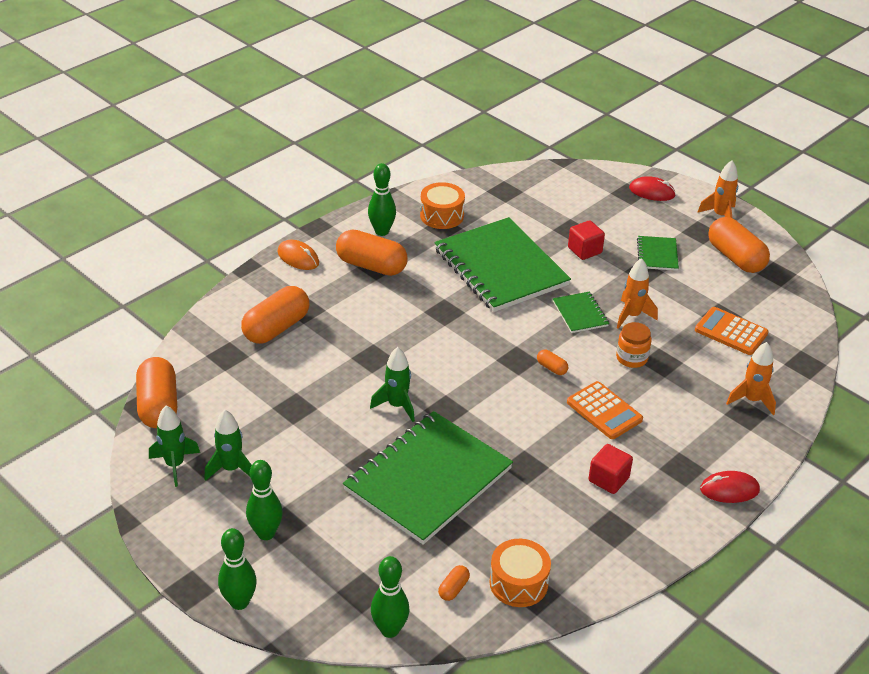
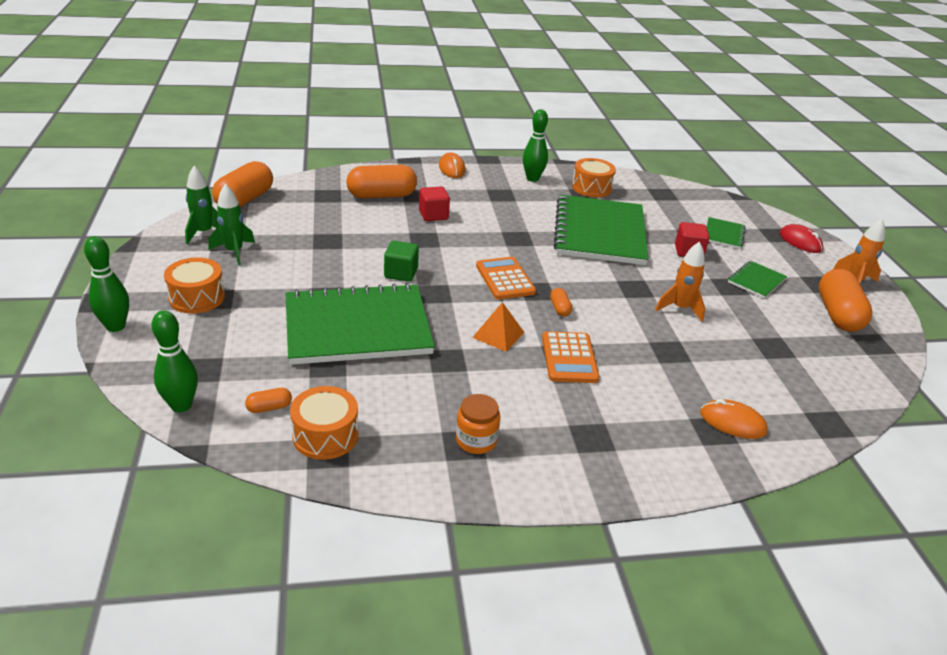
camera: 35 degrees right, 5 degrees down
green bowling pin [246,460,283,540] -> orange drum [164,257,225,314]
orange capsule [336,229,408,276] -> none
green rocket [370,347,415,422] -> green cube [384,241,419,282]
green notebook [553,292,609,333] -> green notebook moved to [706,217,746,249]
red cube [589,444,633,494] -> red cube moved to [419,186,450,221]
orange jar [616,322,652,368] -> orange jar moved to [456,394,500,454]
orange calculator [695,307,768,355] -> orange calculator moved to [476,257,536,300]
red mouse [700,471,760,503] -> none
orange rocket [726,342,776,415] -> orange mouse [700,399,768,439]
none -> orange pyramid [472,302,525,352]

